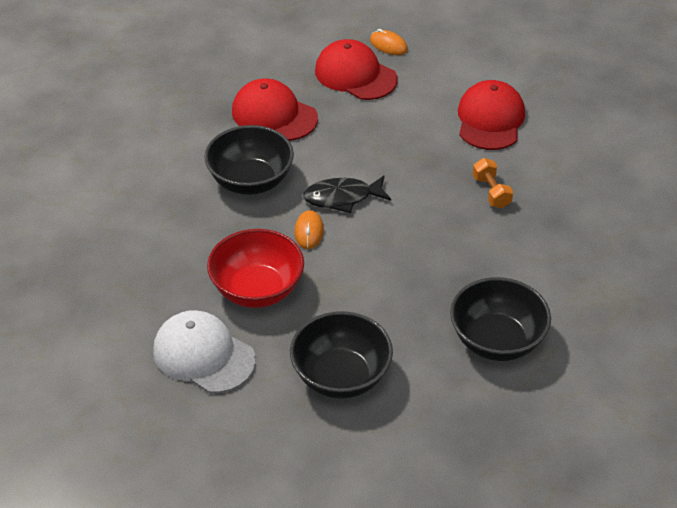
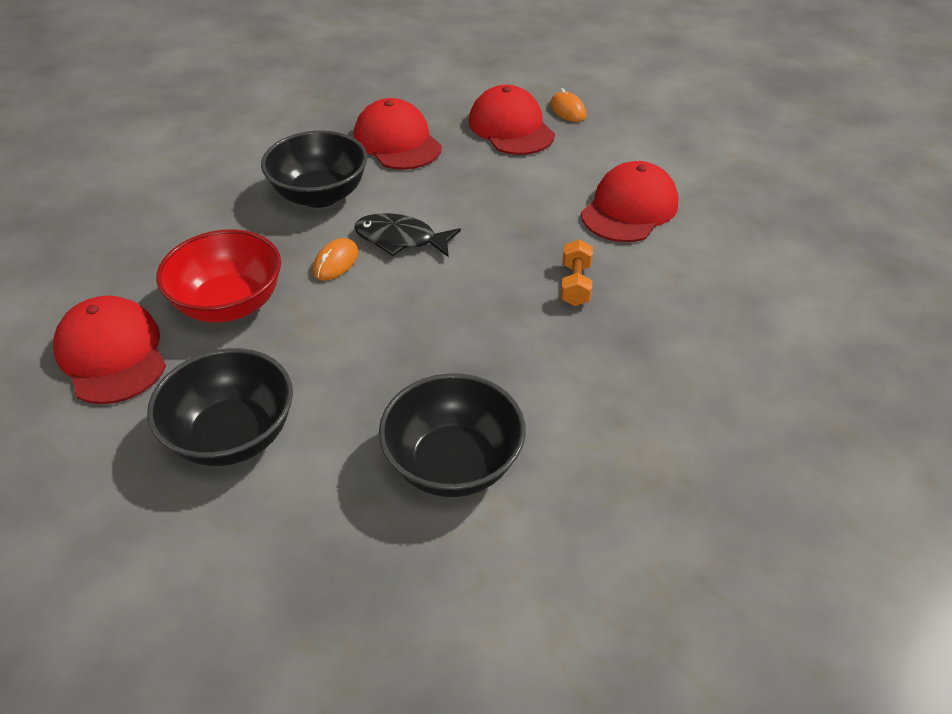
camera: 25 degrees right, 0 degrees up
white cap [153,310,256,393] -> red cap [53,295,166,404]

